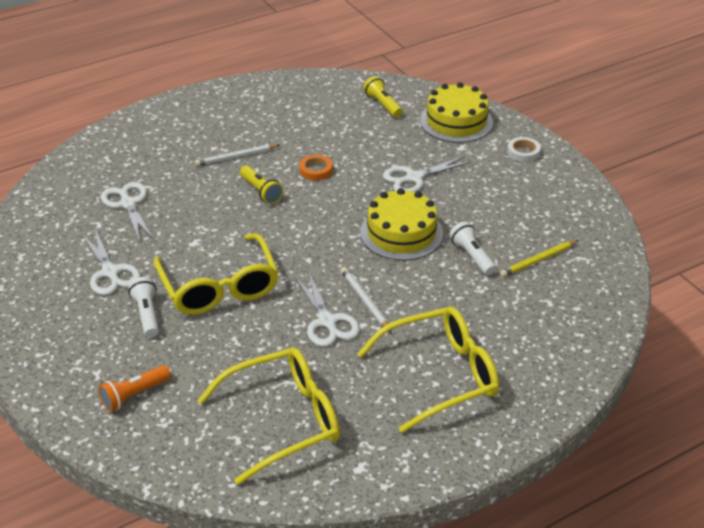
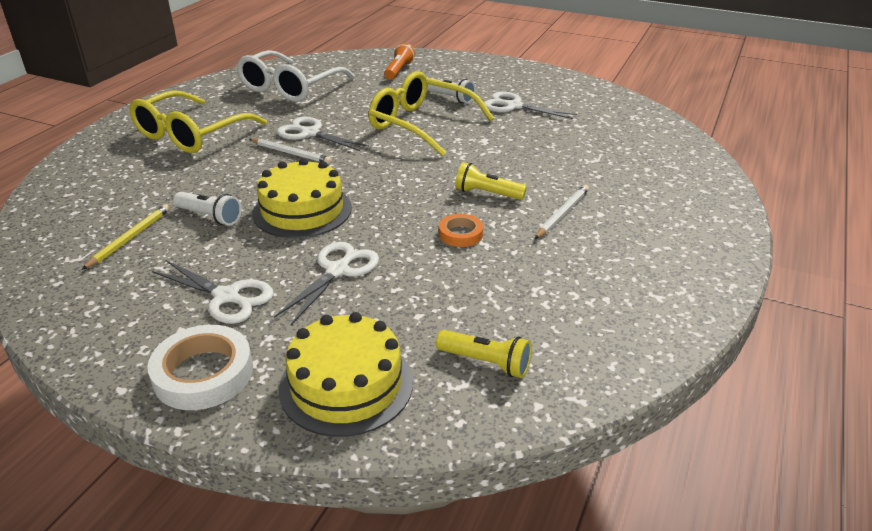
camera: 145 degrees right, 5 degrees down
white scissors [101,182,154,242] -> white scissors moved to [152,260,274,324]
yellow glasses [197,347,340,485] -> white glasses [236,50,355,102]
white tape [507,137,541,162] -> white tape [147,325,253,410], size x1.73

